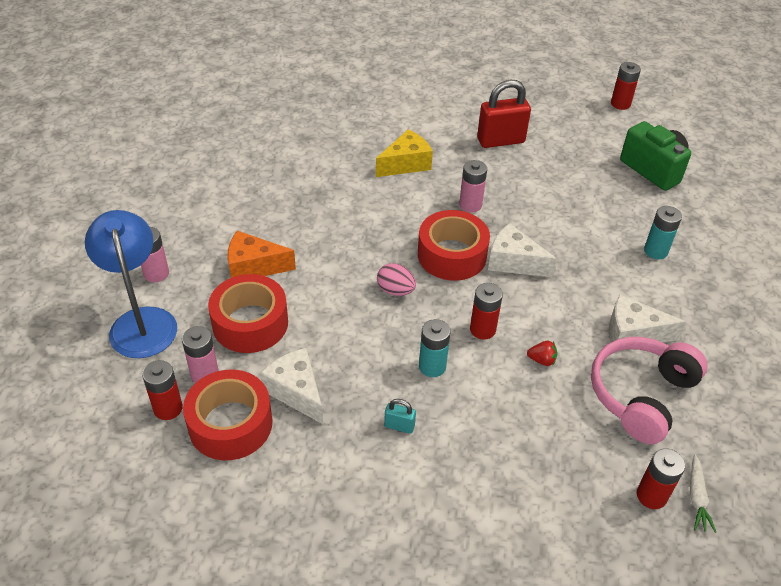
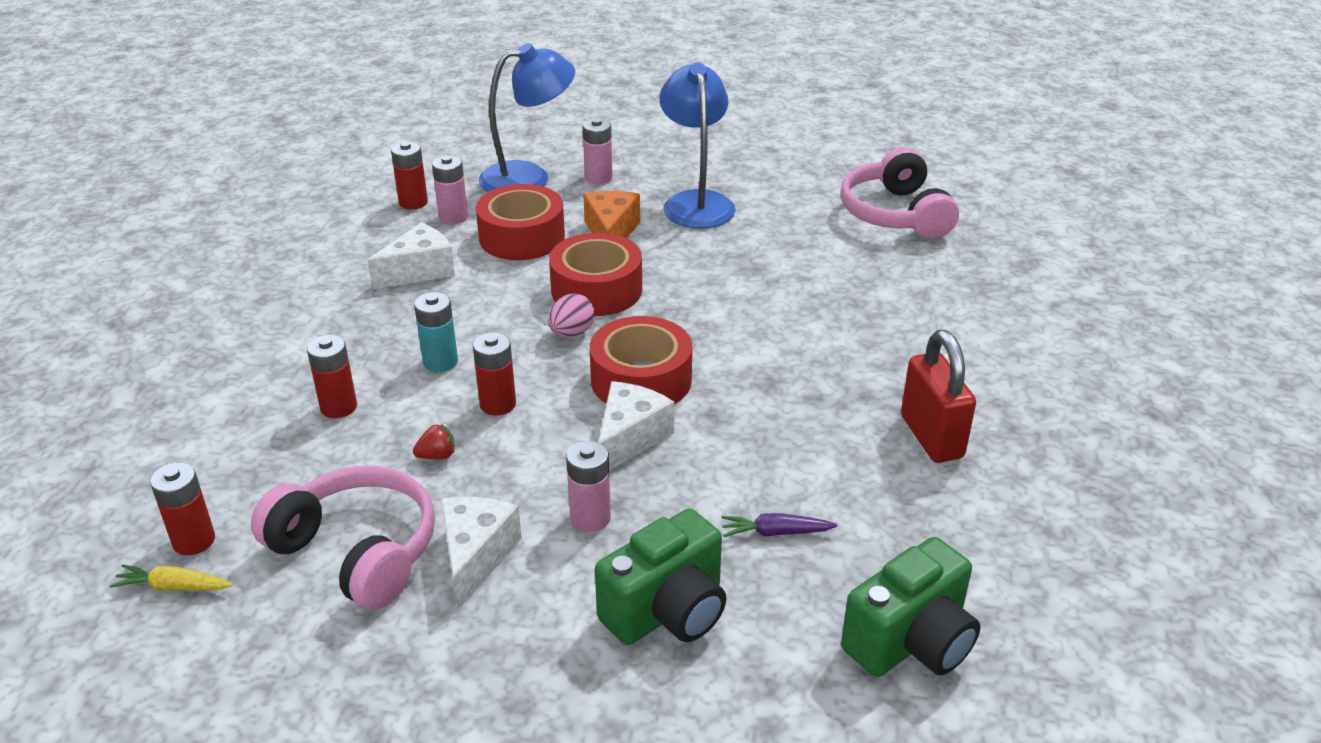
camera: 90 degrees right, 10 degrees down
red tape [183,370,273,460] -> red tape moved to [549,233,642,316]
yellow cheese [376,129,433,177] -> none
turquoise padlock [384,399,416,434] -> none
pink battery [459,160,487,213] -> pink battery moved to [566,441,611,532]
red strawberry [527,341,557,366] -> red strawberry turned 120 degrees counterclockwise [413,424,455,459]
red battery [611,62,641,110] -> red battery moved to [307,335,357,418]
turquoise battery [644,206,682,259] -> green camera [595,509,726,645]
white carrot [690,455,716,533] -> yellow carrot [110,564,233,590]
none -> blue lamp [659,63,736,228]
none -> purple carrot [721,513,838,537]
none -> pink headphones [840,147,959,239]

